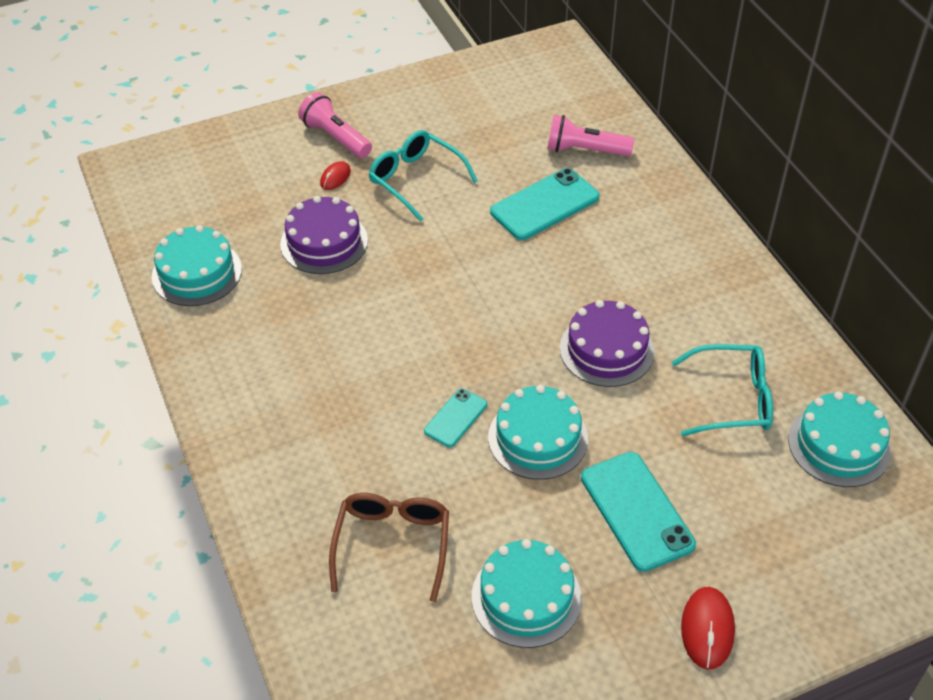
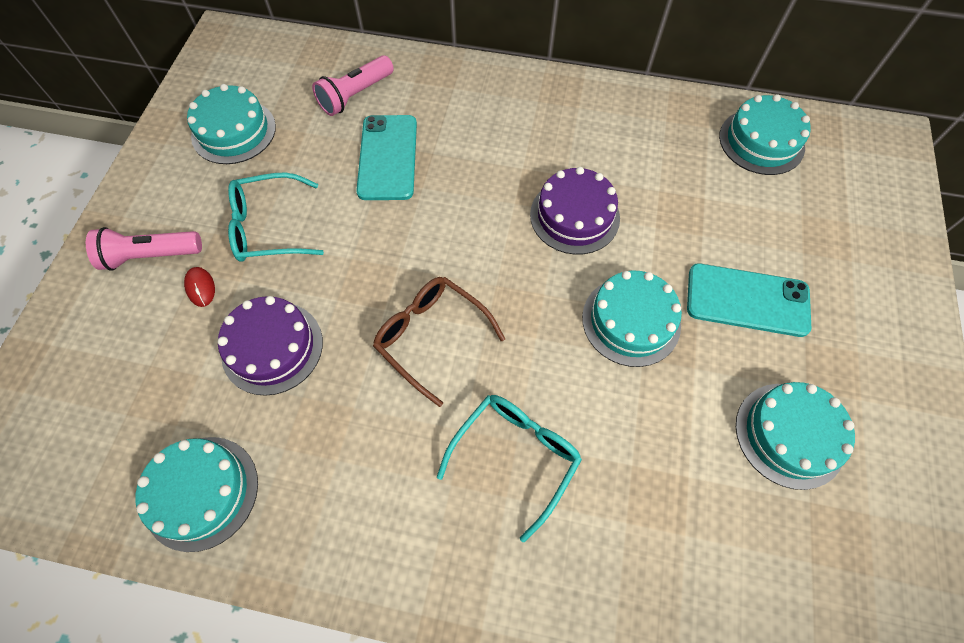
camera: 55 degrees left, 15 degrees up
brown glasses [329,493,449,602] -> brown glasses moved to [373,277,505,407]
turquoise phone [424,388,487,447] -> none
turquoise glasses [672,344,773,436] -> turquoise glasses moved to [437,395,582,542]
red mouse [681,587,735,670] -> none
none -> turquoise cake [187,84,276,164]

